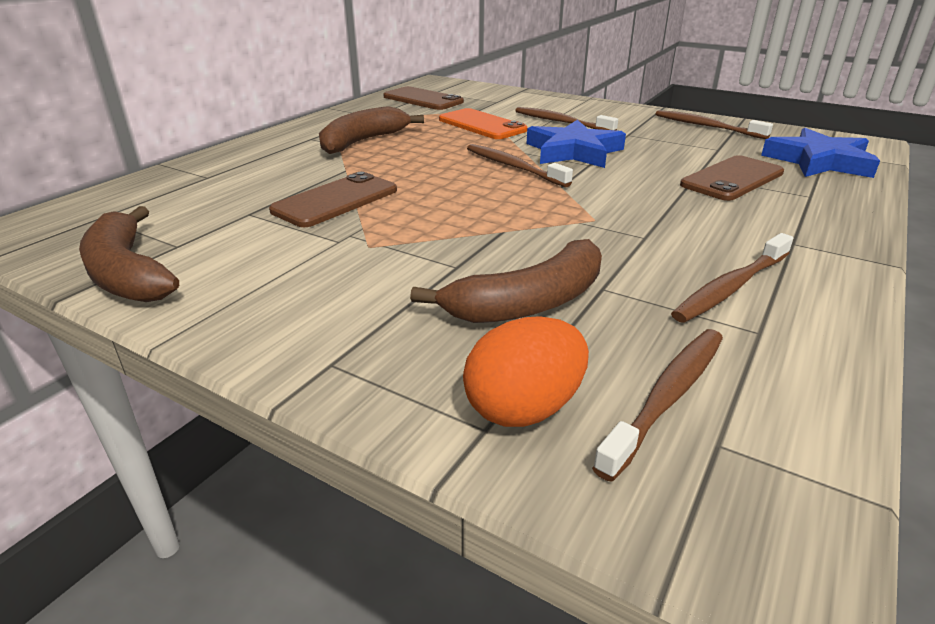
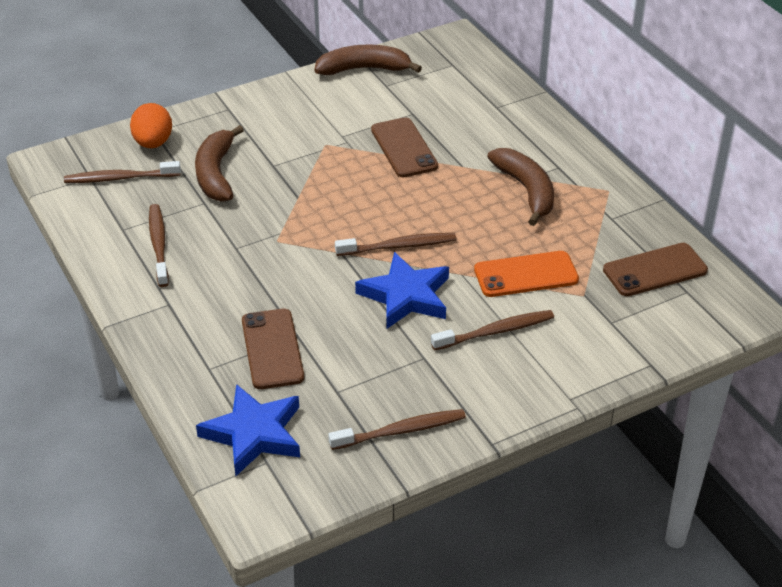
camera: 120 degrees right, 10 degrees up
brown toothbrush [592,329,723,482] -> brown toothbrush turned 105 degrees clockwise [64,161,181,183]

